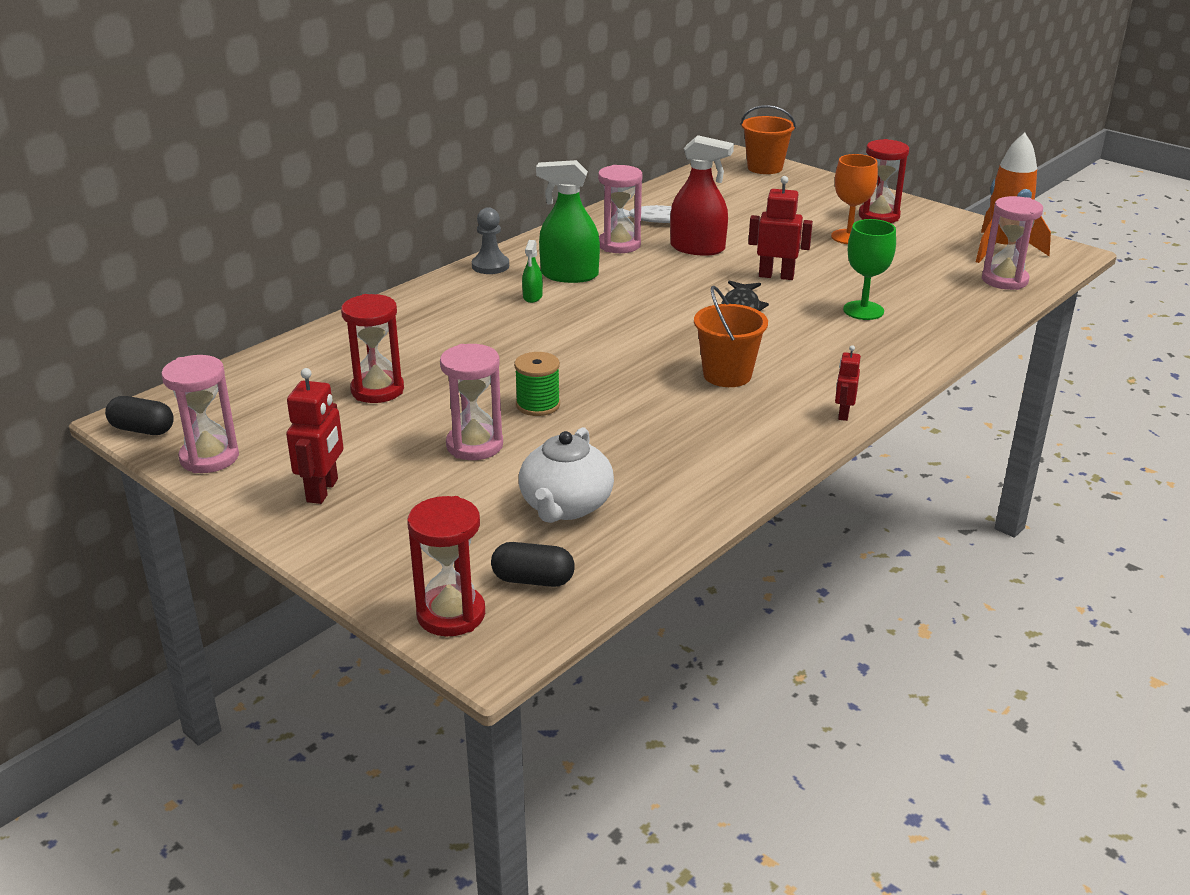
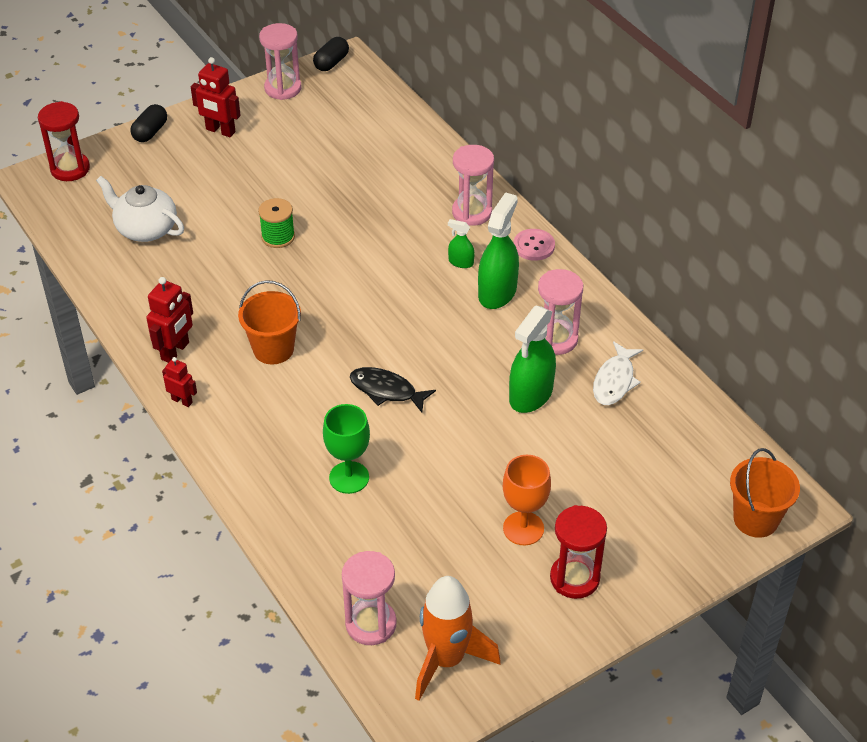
camera: 105 degrees right, 15 degrees up
red hourglass [341,294,404,403] -> none
pink hourglass [440,344,503,460] -> pink hourglass moved to [452,145,494,226]
grey pawn [472,207,509,274] -> pink button [514,229,555,261]
black capsule [491,542,575,587] -> black capsule moved to [131,104,167,142]
red spray bottle [670,135,734,256] -> green spray bottle [509,305,556,413]
red robot [748,176,813,280] -> red robot moved to [146,277,193,363]

